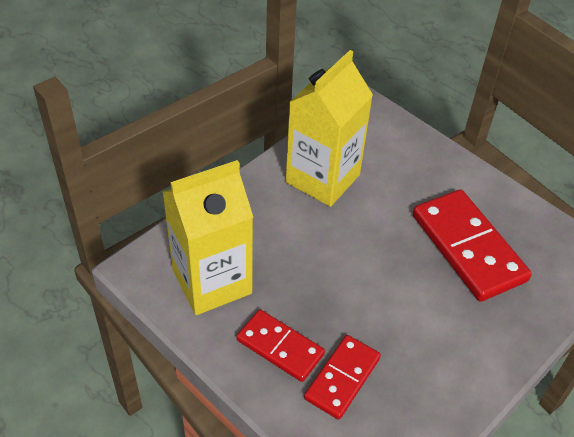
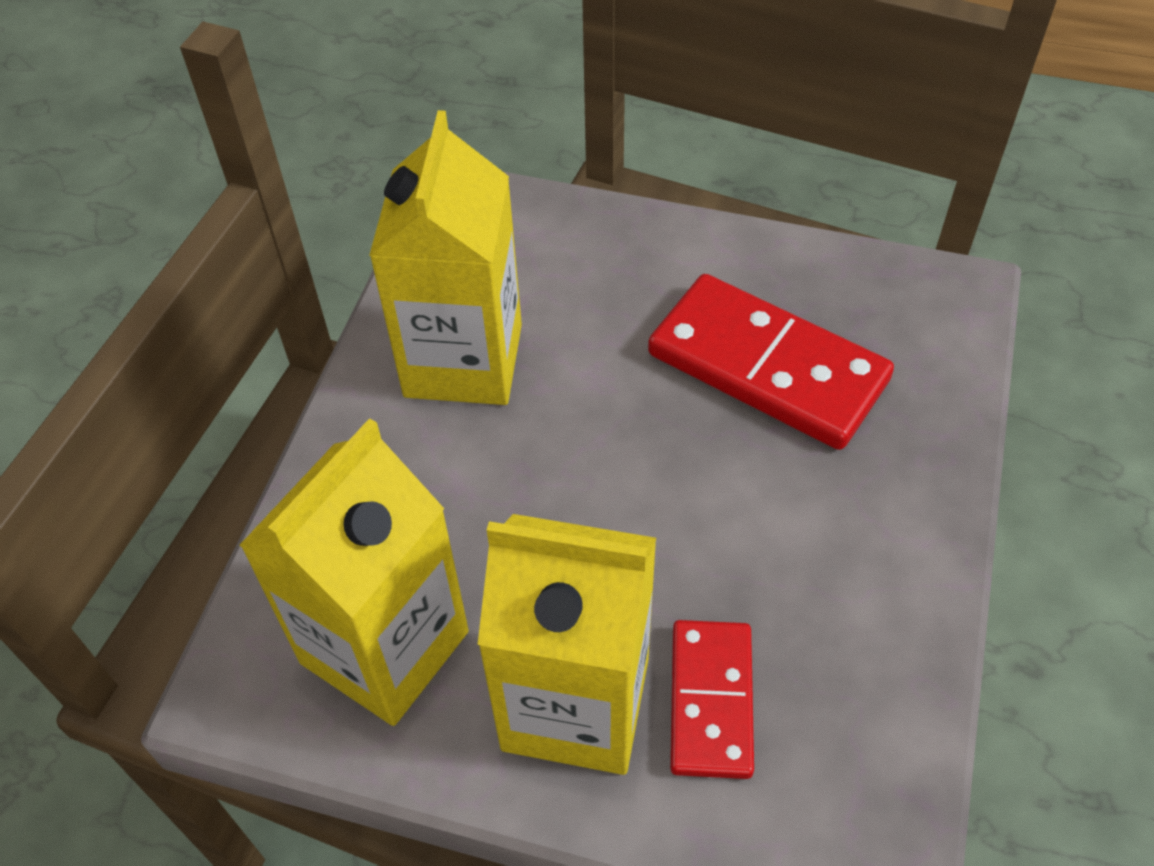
camera: 25 degrees left, 5 degrees up
red domino [236,310,325,382] -> yellow carton [478,514,656,775]

